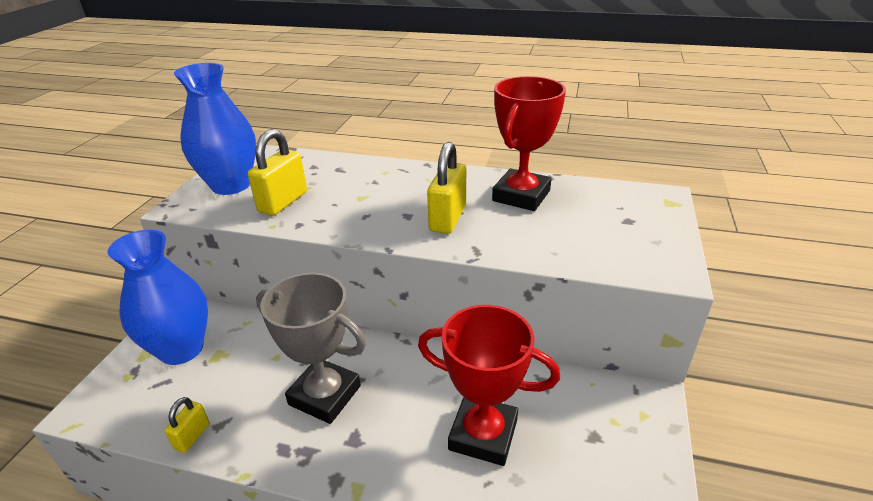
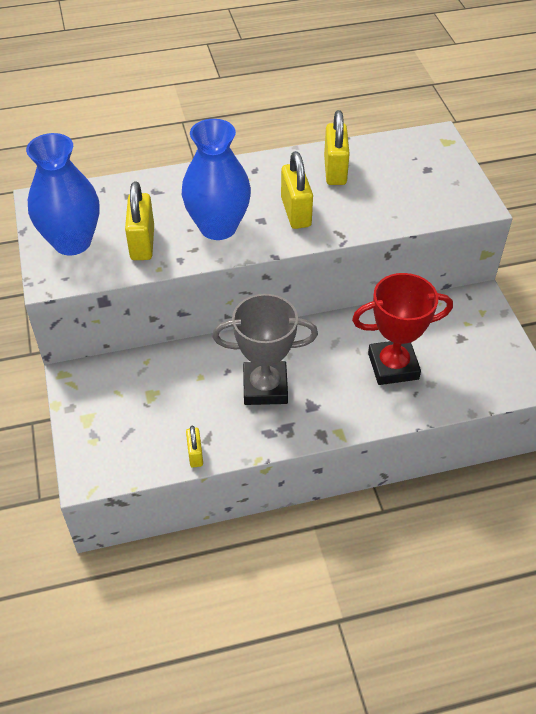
camera: 30 degrees left, 15 degrees up
blue vase [108,230,208,365] -> blue vase moved to [182,119,251,240]
red trophy [492,76,566,211] -> yellow padlock [324,110,350,185]

